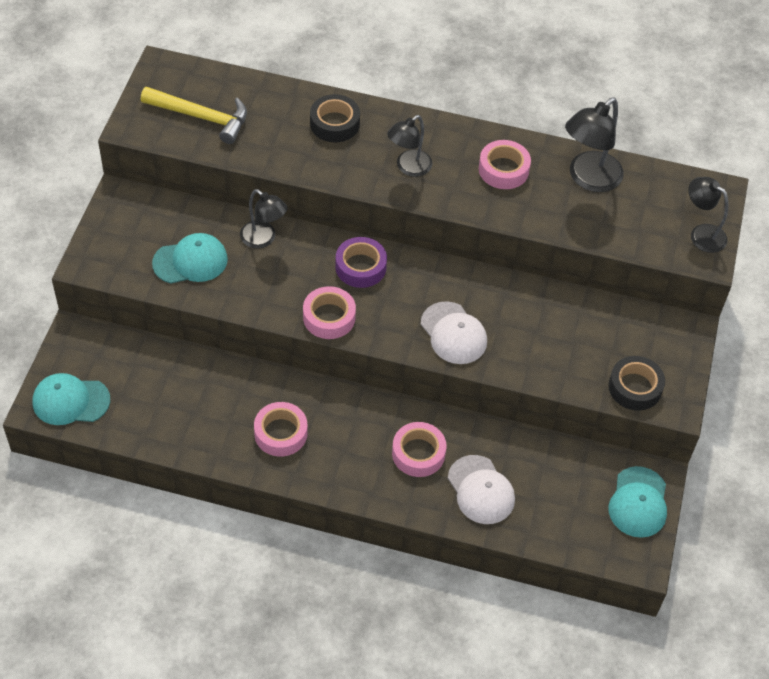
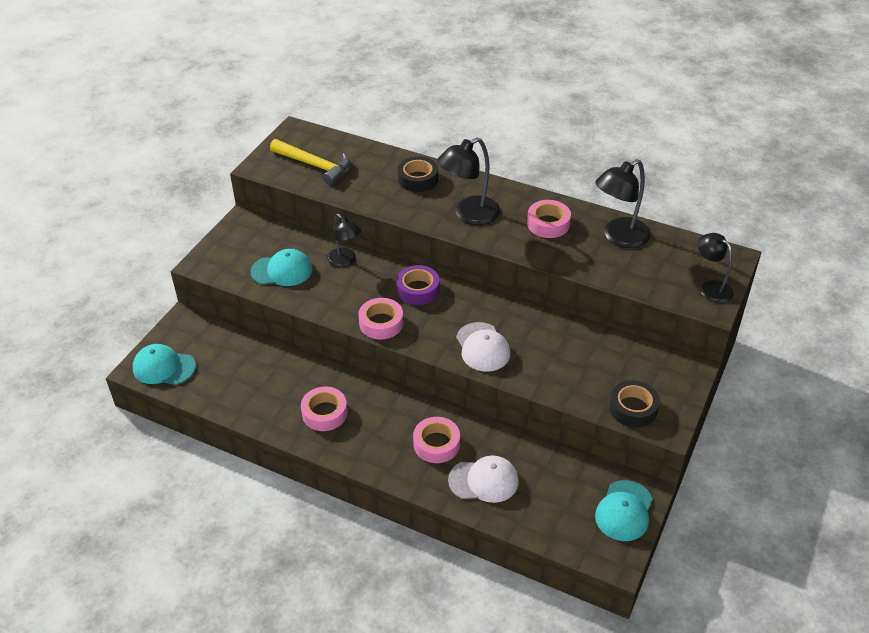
camera: 15 degrees right, 10 degrees down
black lamp [387,115,433,177] -> black lamp [437,138,500,225], size x1.52
white cap [448,455,515,524] -> white cap turned 75 degrees counterclockwise [448,456,519,503]

